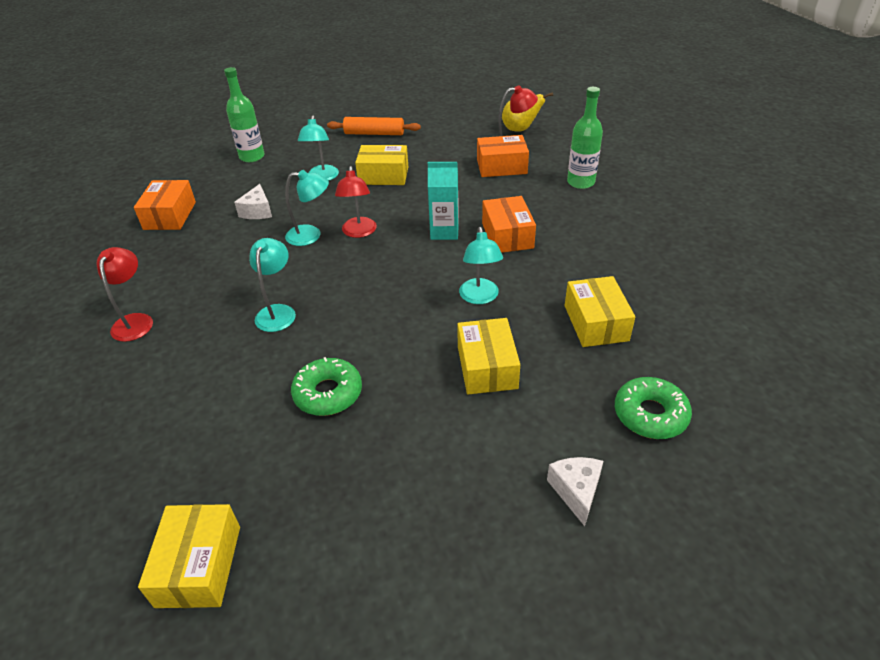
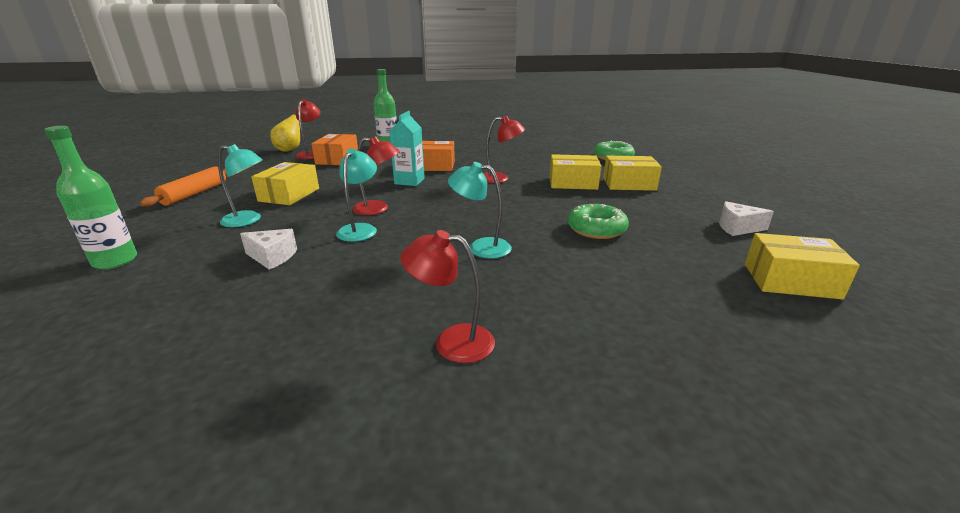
camera: 80 degrees left, 15 degrees down
orange box [134,180,196,230] -> none
turquoise lamp [459,227,503,304] -> red lamp [483,116,525,183]
white cheese [547,457,603,526] -> white cheese moved to [719,201,774,236]
yellow box [565,276,635,347] -> yellow box moved to [603,156,662,191]

